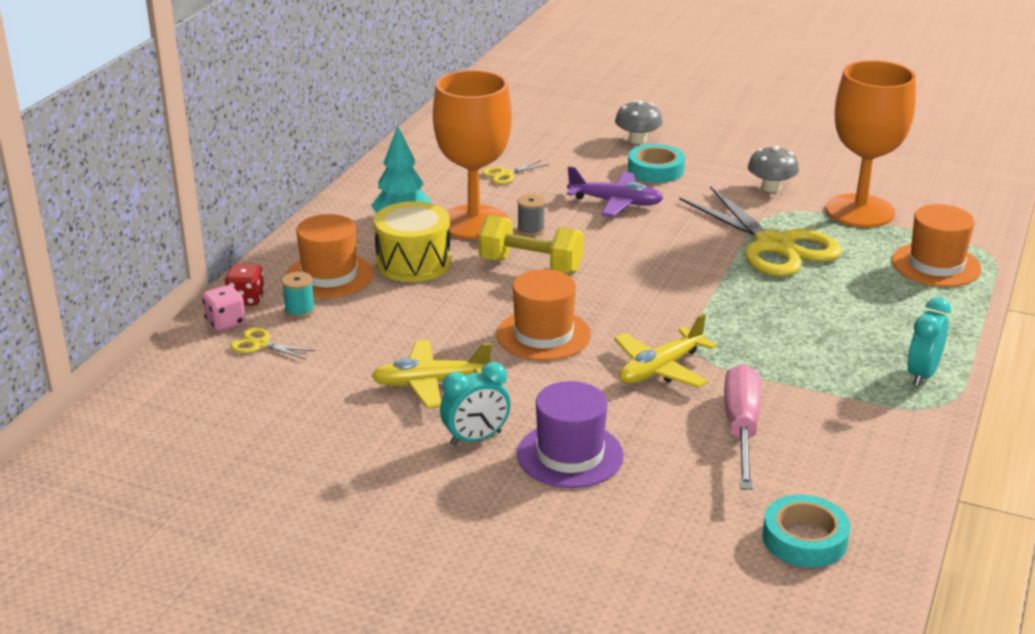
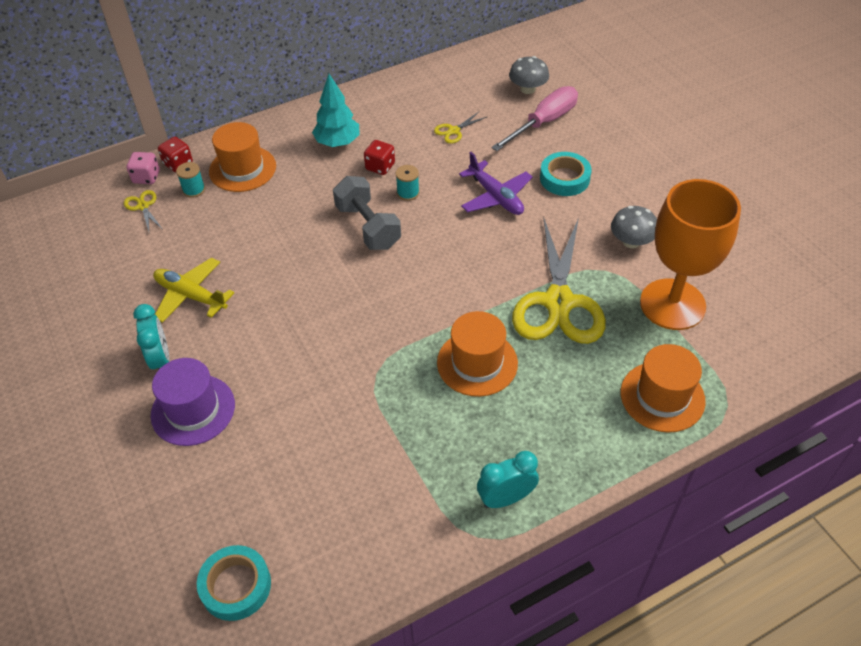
camera: 40 degrees right, 20 degrees up
yellow drum [374,201,451,282] -> none
orange goblet [433,70,512,239] -> red dice [364,140,395,175]
turquoise clock [440,362,511,446] -> turquoise clock turned 120 degrees counterclockwise [133,304,169,369]
yellow dumbbell [479,215,584,274] -> grey dumbbell [333,176,401,250]
yellow scissors [482,160,549,184] -> yellow scissors turned 45 degrees counterclockwise [434,111,487,144]
orange hat [497,269,591,361] -> orange hat moved to [437,311,518,397]
grey spool [517,194,545,236] -> turquoise spool [395,165,420,201]
yellow plane [614,313,717,388] -> none
grey mushroom [615,100,663,144] -> grey mushroom moved to [509,56,549,94]
pink screwdriver [724,364,761,490] -> pink screwdriver moved to [491,86,578,151]

